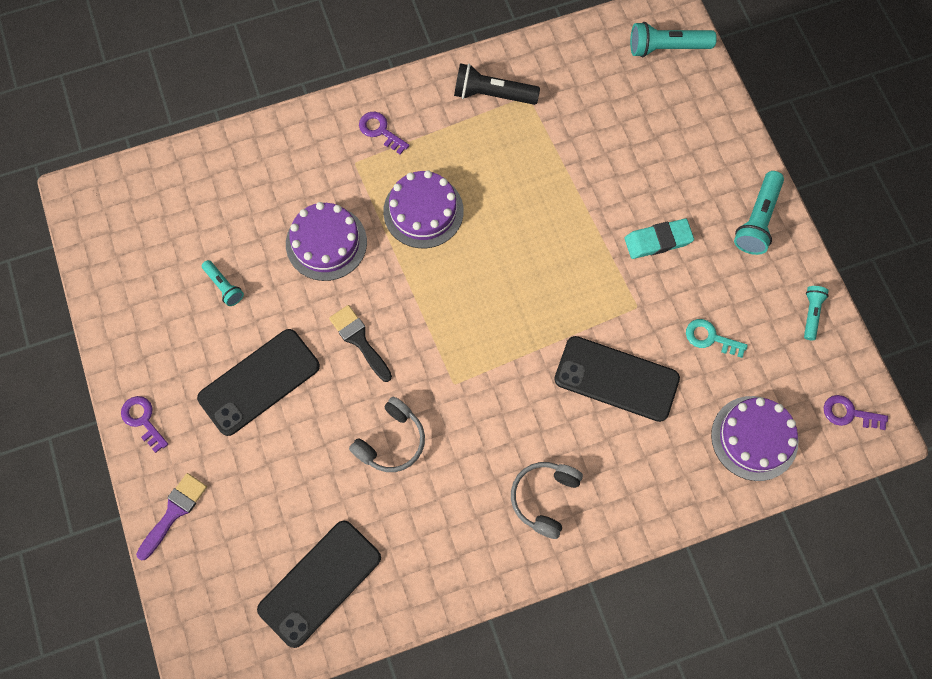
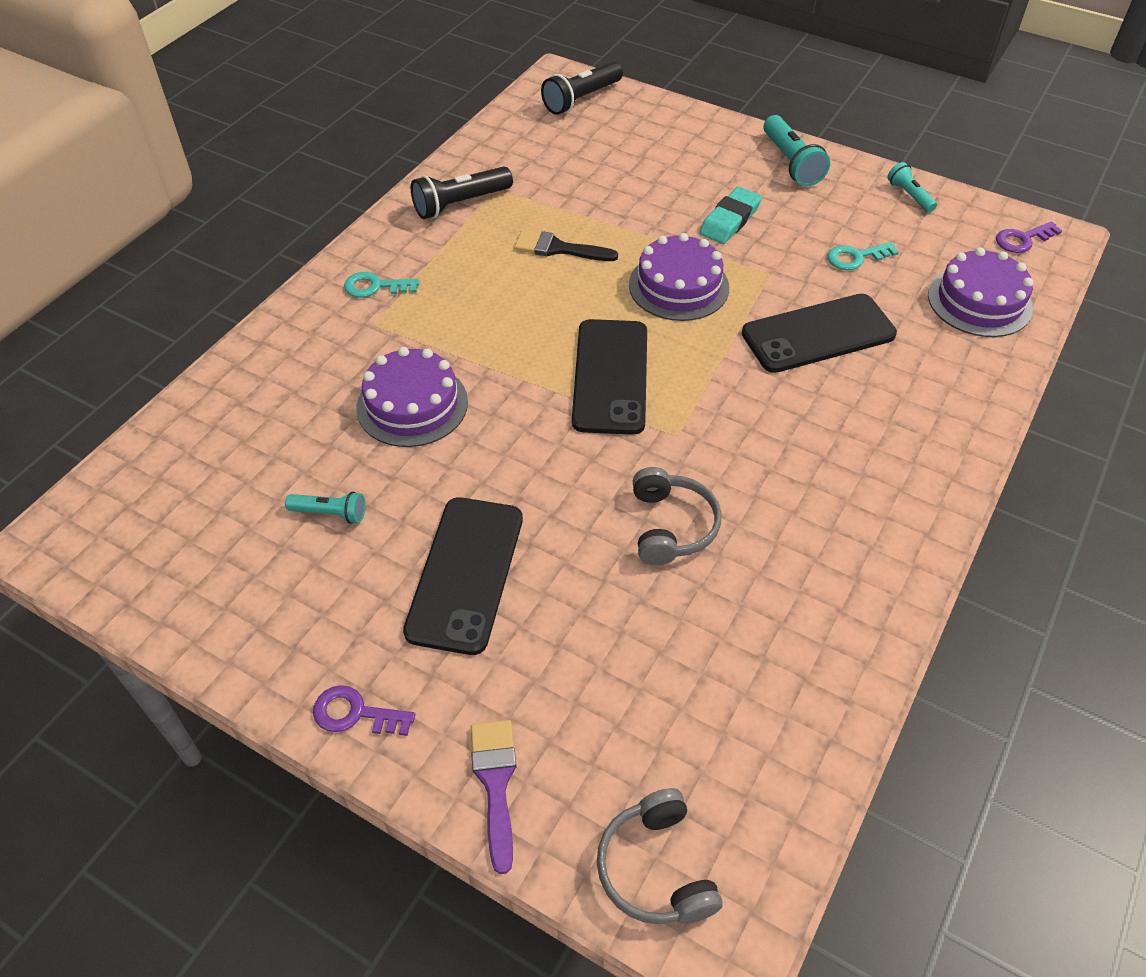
camera: 40 degrees left, 20 degrees down
black phone [257,520,381,648] -> black phone moved to [572,319,647,435]
black brush [329,305,392,382] -> black brush moved to [514,230,618,261]
purple key [359,112,410,155] -> turquoise key [344,272,419,298]
purple cake [383,170,464,248] -> purple cake moved to [629,233,729,321]
grey headphones [511,462,583,539] -> grey headphones moved to [597,788,723,924]
turquoise flashlight [630,22,717,57] -> black flashlight [541,61,623,115]

